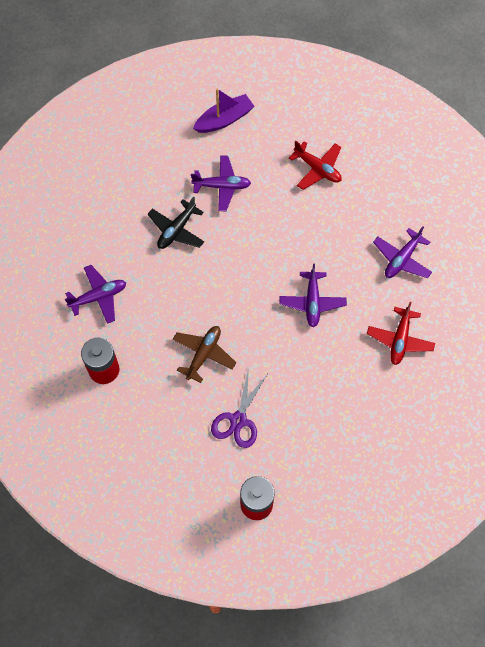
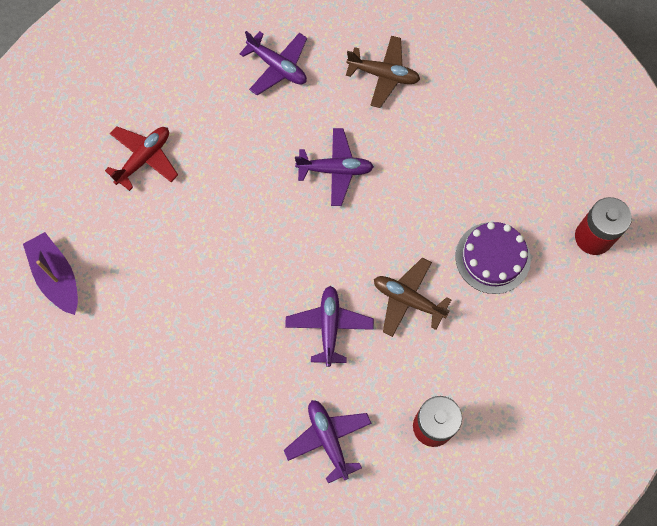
camera: 90 degrees left, 5 degrees up
black plane [148,196,204,249] -> none
purple plane [191,155,251,211] -> purple plane moved to [285,286,374,367]
purple scissors [211,368,267,448] -> purple cake [456,222,531,294]
red plane [367,302,435,365] -> brown plane [346,36,420,108]

